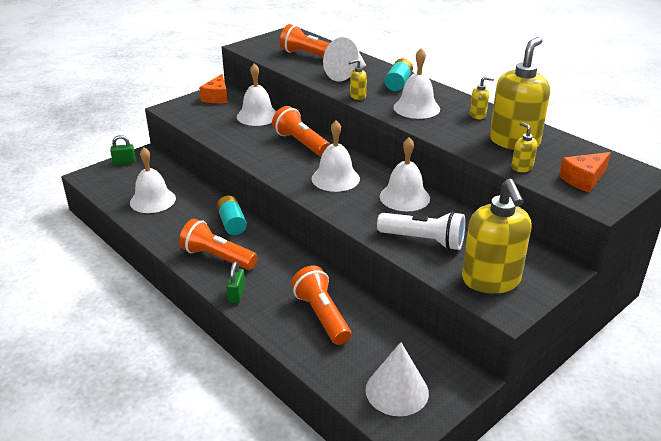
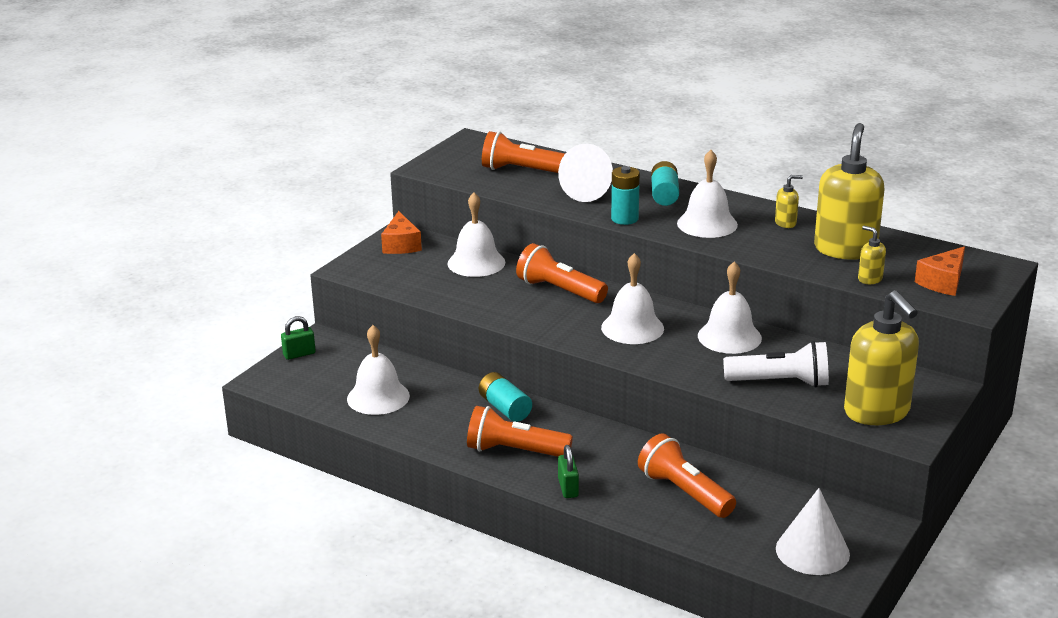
camera: 15 degrees left, 5 degrees down
yellow soap dispenser [349,59,367,100] -> turquoise battery [611,166,640,225]

